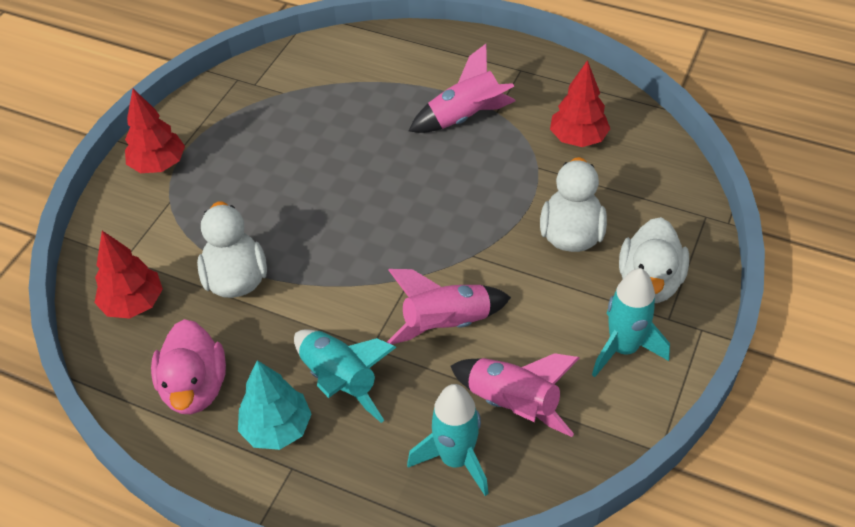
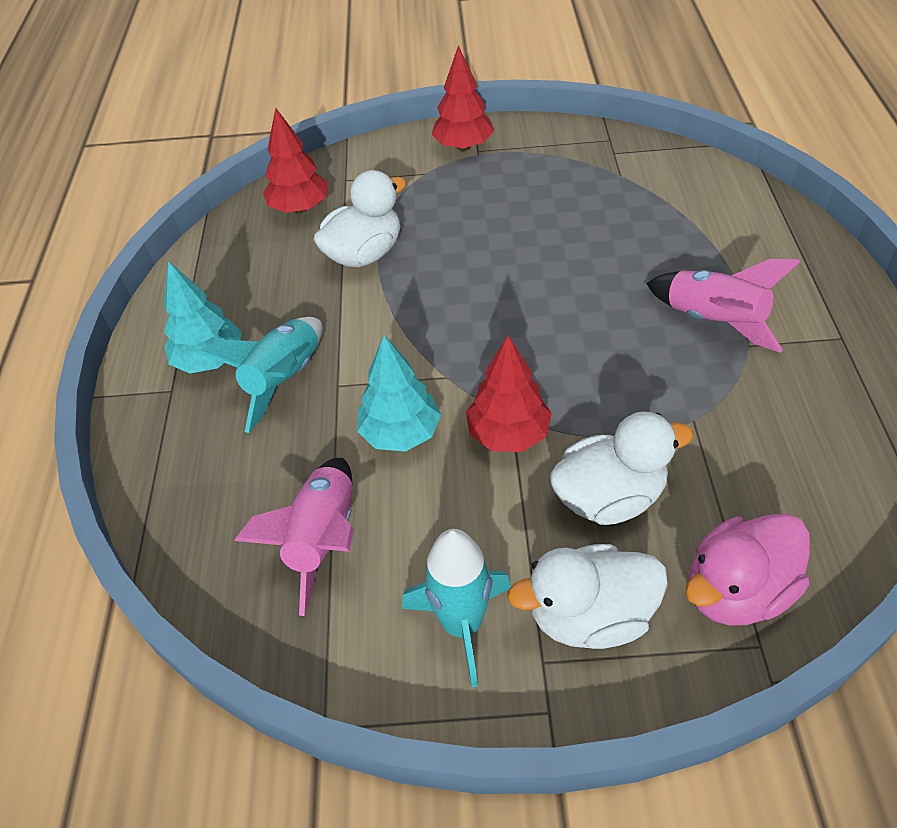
camera: 65 degrees right, 0 degrees up
pink duck [151,319,226,414] -> pink duck moved to [685,513,810,625]
pink rocket [387,269,511,345] -> turquoise tree [357,335,441,452]
turquoise rocket [407,384,489,496] -> none
red tree [550,60,610,147] -> red tree moved to [466,335,552,452]

